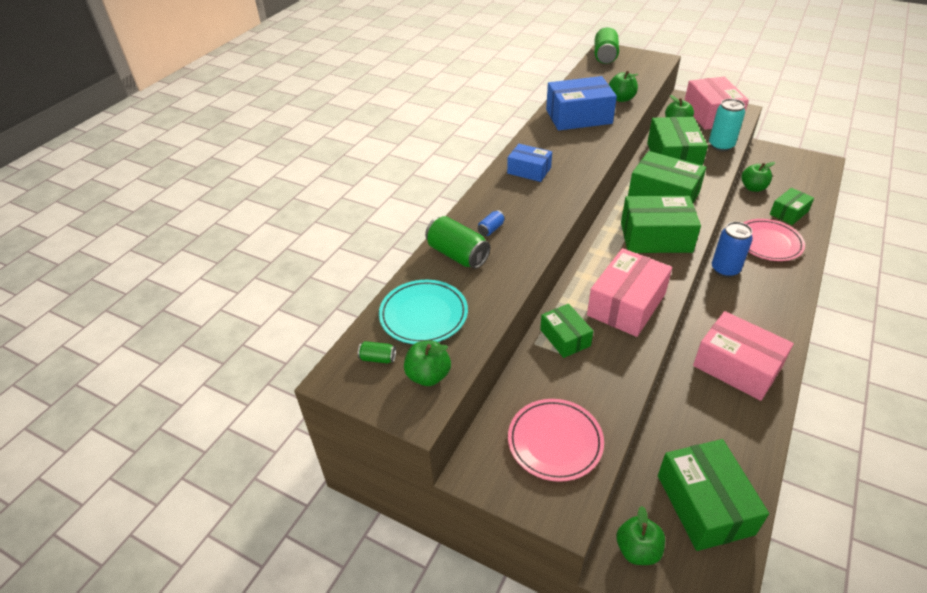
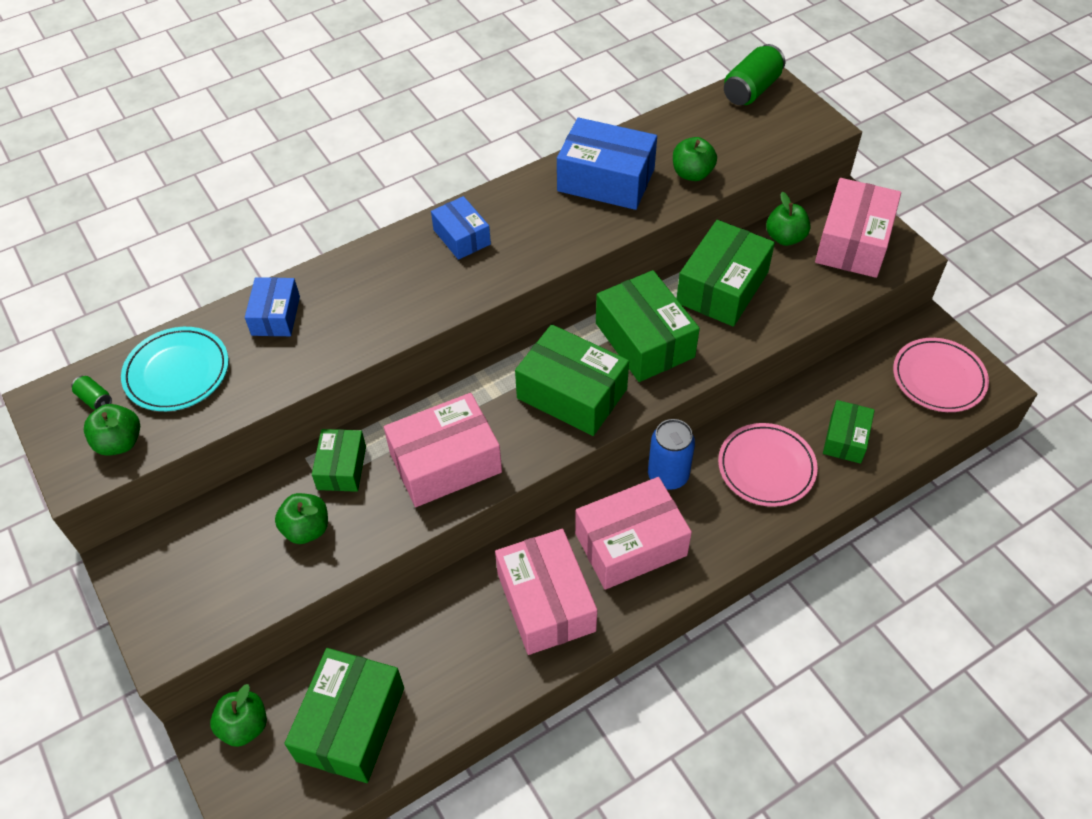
camera: 30 degrees right, 10 degrees up
green can [425,216,490,269] -> blue box [245,277,300,336]
blue can [478,210,505,236] -> none
pink plate [508,399,604,482] -> pink plate moved to [893,338,989,412]
turquoise can [709,99,745,151] -> none
green apple [741,162,775,192] -> green apple moved to [275,493,328,544]
green box [770,188,814,225] -> green box turned 60 degrees counterclockwise [823,400,875,464]
none -> pink box [575,477,692,590]

